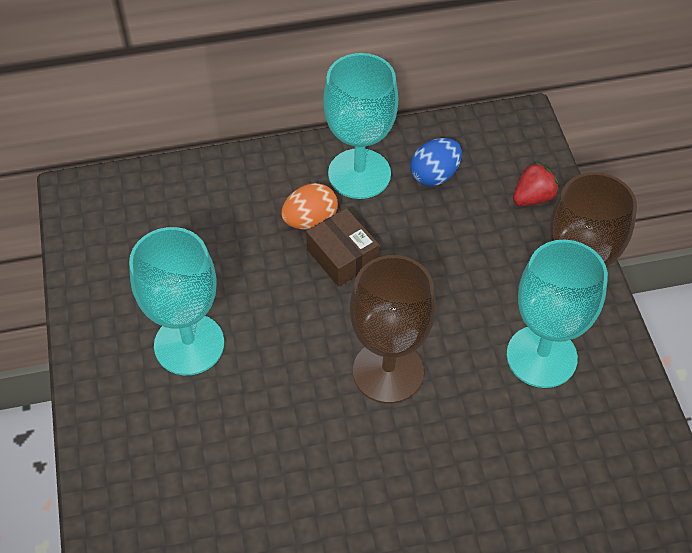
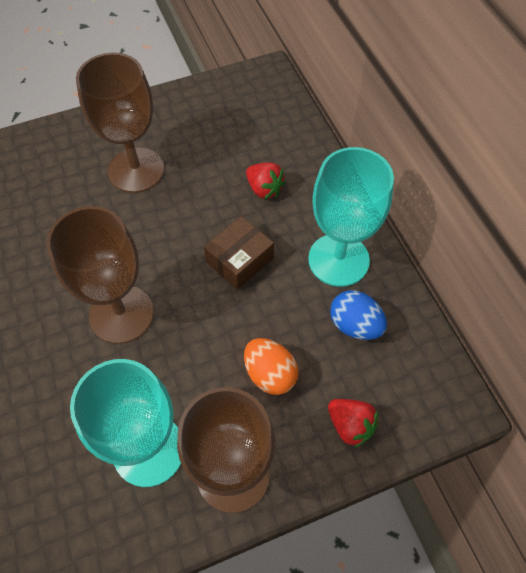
camera: 80 degrees right, 5 degrees up
turquoise goblet [129,227,224,375] -> brown goblet [76,53,164,193]
orange egg [281,183,338,230] -> orange egg moved to [244,338,298,395]
none -> red strawberry [246,162,286,199]

